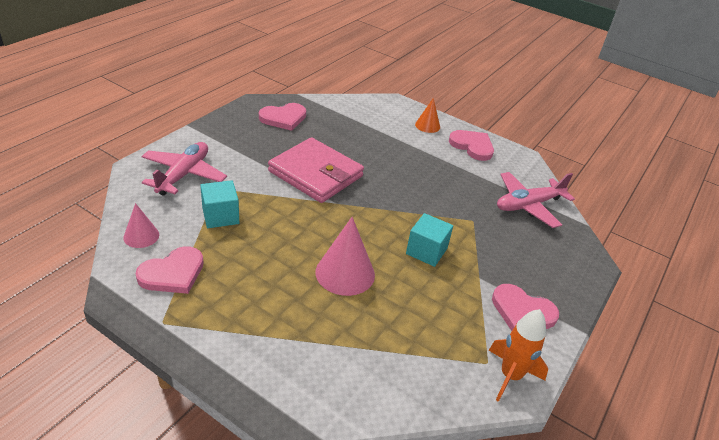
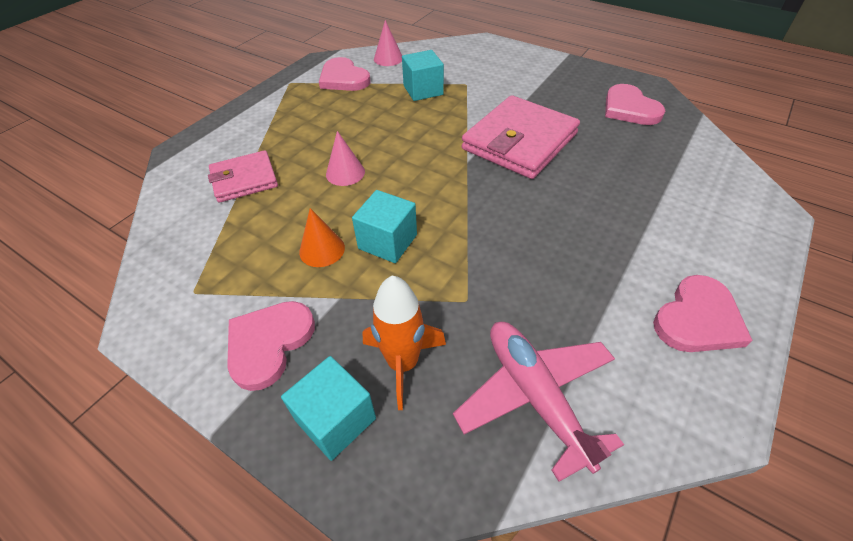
camera: 95 degrees right, 10 degrees up
pink plane [141,142,227,196] -> none
pink cone [316,217,375,296] -> pink cone [326,131,365,186], size x0.58
orange cone [415,98,440,133] -> orange cone moved to [299,208,345,267]
orange rocket [489,309,548,402] -> orange rocket moved to [362,276,446,410]
none -> pink wallet [208,150,278,203]
none -> turquoise cube [281,356,376,461]

